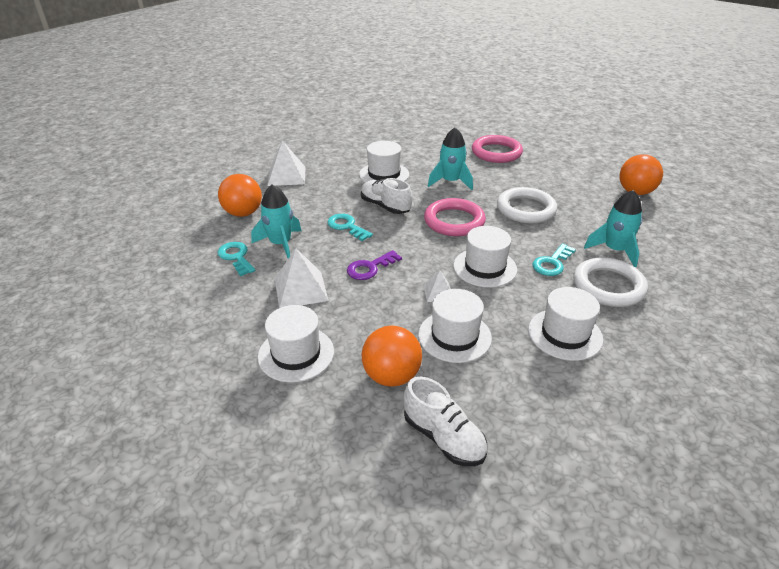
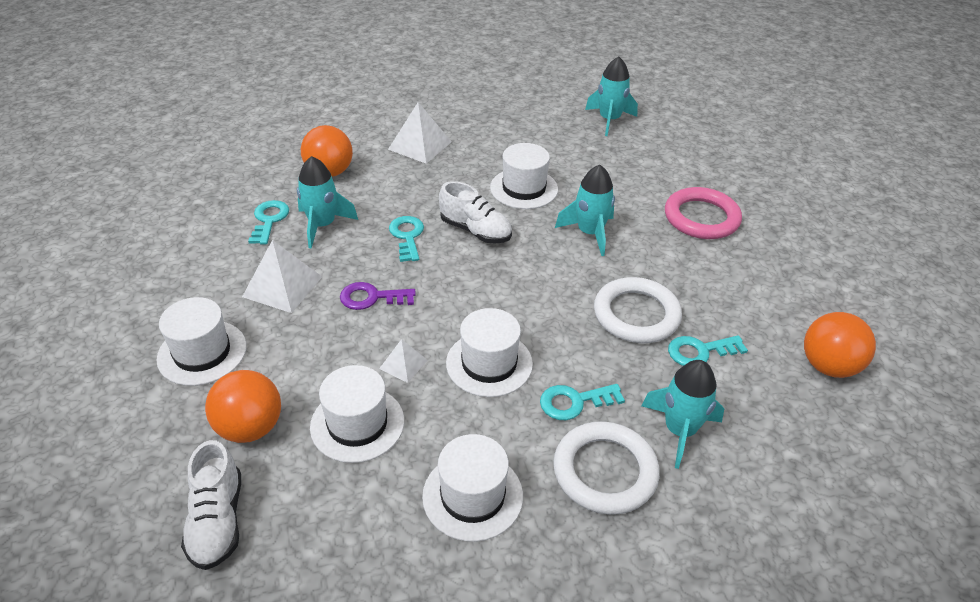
camera: 35 degrees right, 5 degrees up
white shoe [361,178,412,214] -> white shoe turned 135 degrees clockwise [439,181,512,244]
pink ring [424,198,486,236] -> none
none -> turquoise rocket [585,57,638,136]
none -> turquoise key [668,335,748,366]

